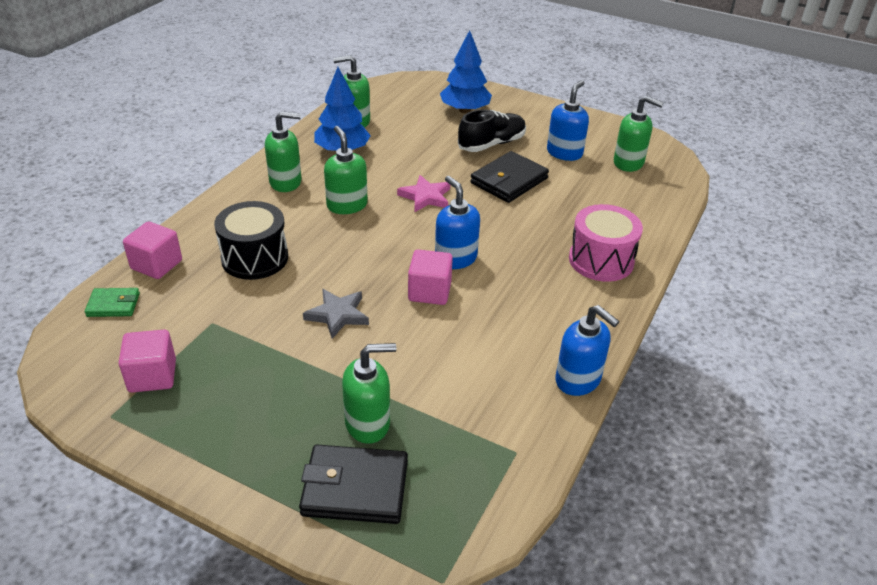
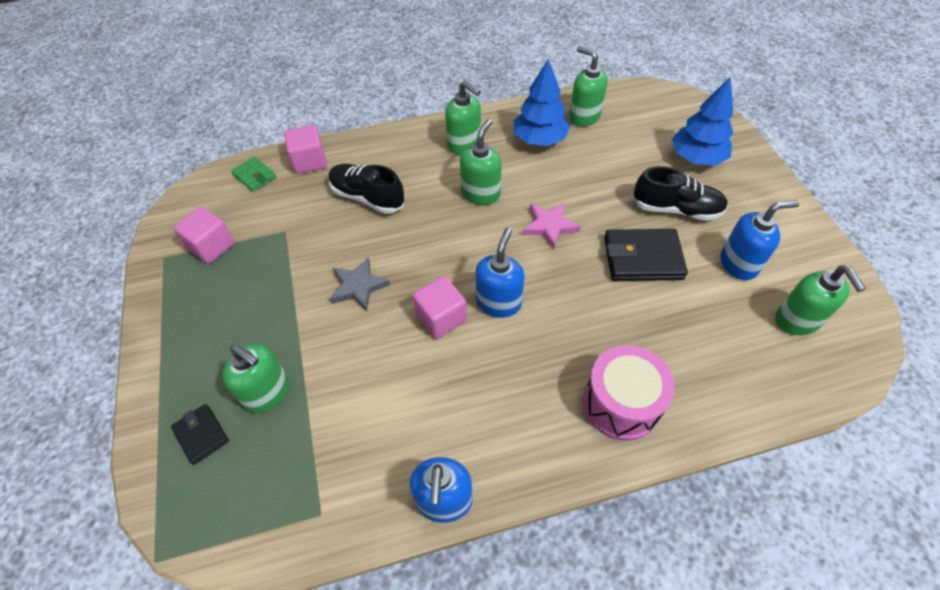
camera: 50 degrees right, 15 degrees up
black drum [214,201,288,280] -> black shoe [329,164,405,214]
black wallet [299,445,408,524] -> black wallet [171,404,229,465], size x0.57

